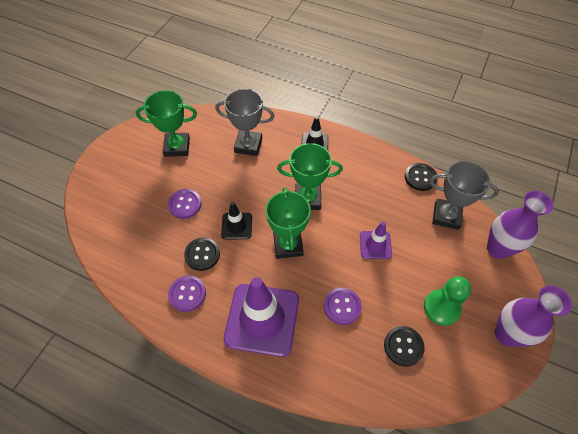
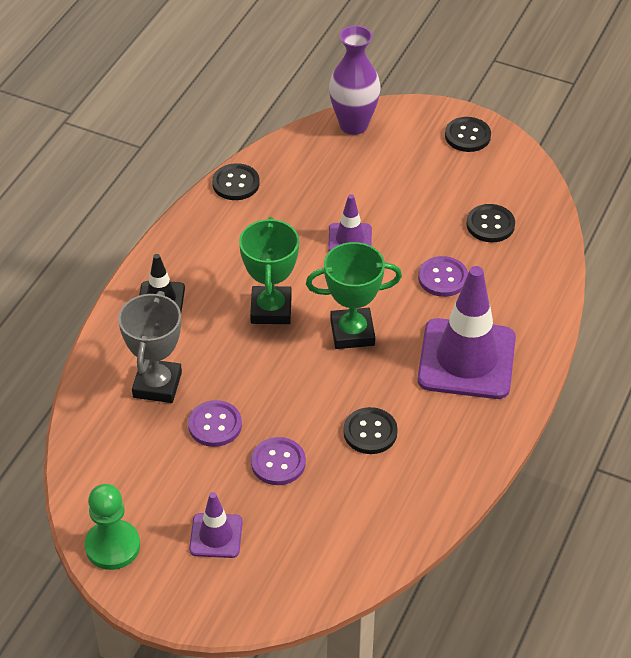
camera: 90 degrees left, 10 degrees down
green trophy [136,90,197,157] -> none
purple button [168,275,206,312] -> purple button moved to [188,400,242,447]
black traffic cone [221,202,252,239] -> none
green pawn [424,276,471,326] -> green pawn moved to [85,484,140,570]
grey trophy [429,161,499,230] -> none
purple vase [495,285,572,347] -> black button [445,117,491,152]
none -> purple traffic cone [189,492,243,558]

